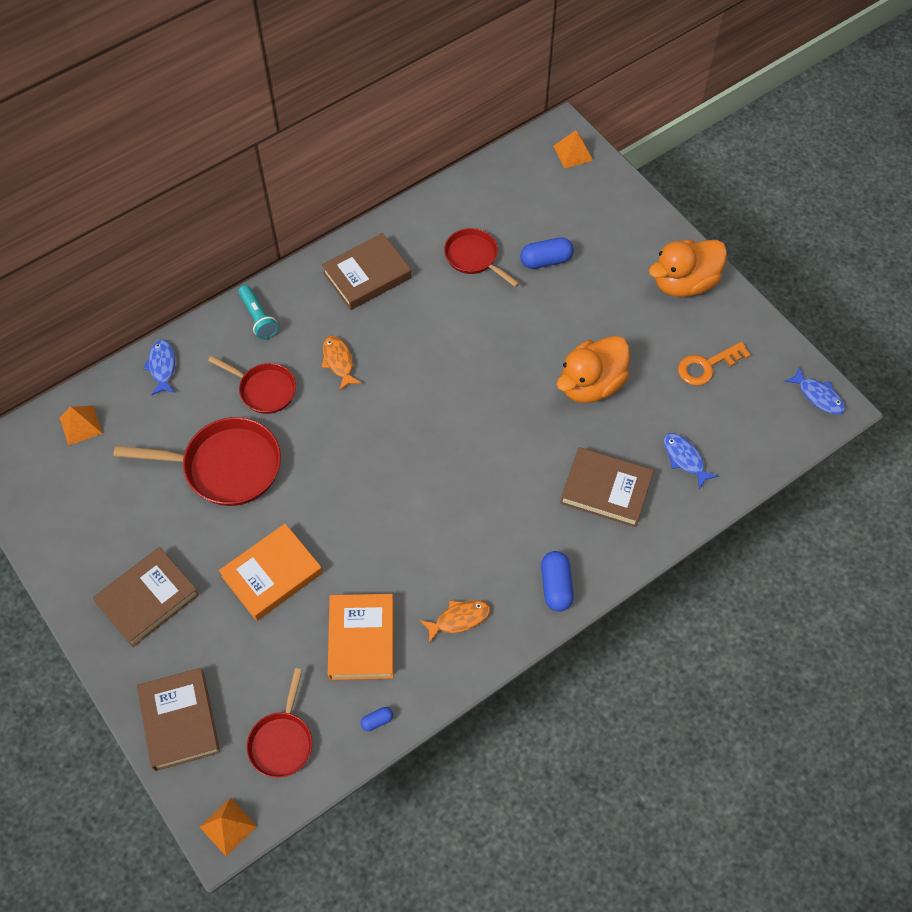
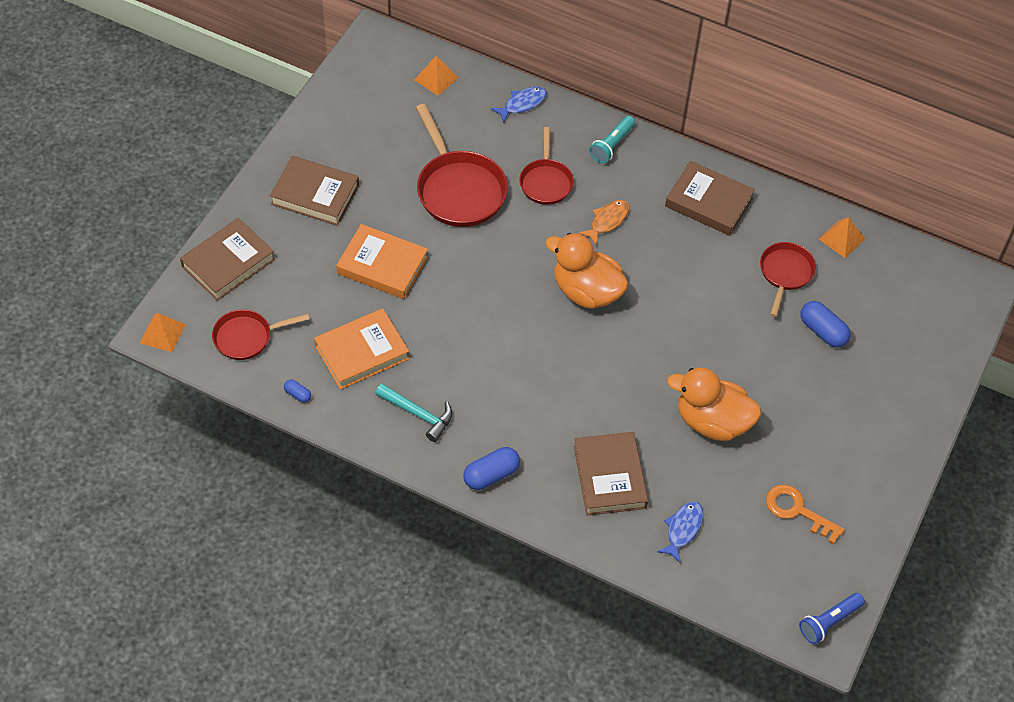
camera: 60 degrees right, 5 degrees down
orange fish [420,600,490,644] -> turquoise hammer [375,384,452,442]
orange pyramid [553,130,593,169] -> orange pyramid moved to [819,217,865,258]
orange duck [649,240,727,297] -> orange duck moved to [545,233,629,309]
blue fish [785,367,845,414] -> blue flashlight [799,593,865,644]

